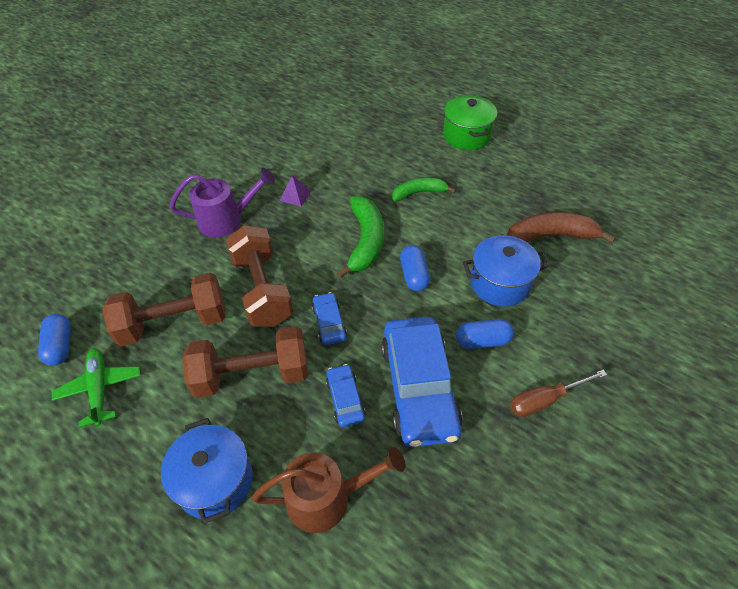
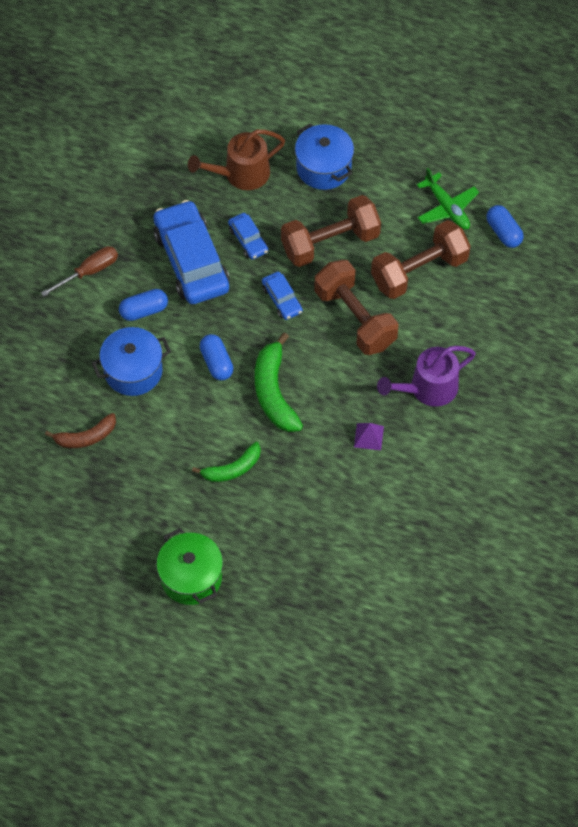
camera: 165 degrees right, 10 degrees up
brown banana [506,212,616,243] -> brown banana [45,413,116,448], size x0.64

